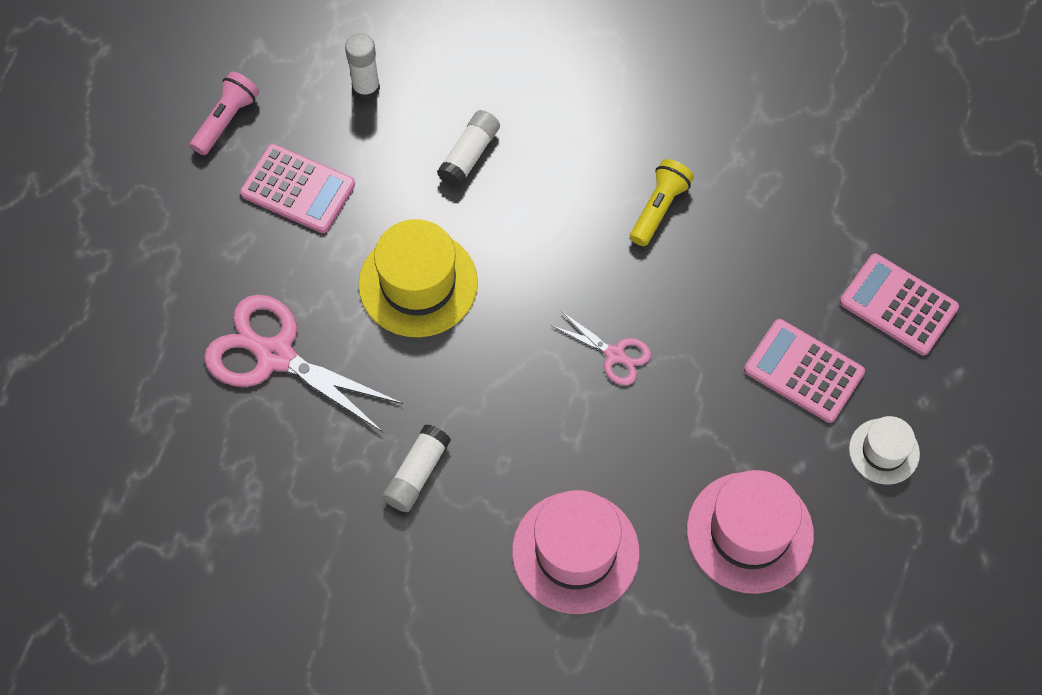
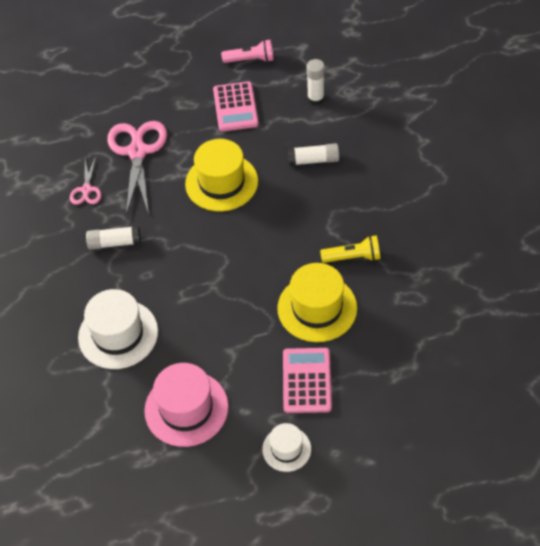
camera: 60 degrees right, 10 degrees down
pink hat [512,490,640,614] -> white hat [78,289,158,369]
pink scissors [551,311,651,385] -> pink scissors moved to [70,156,101,205]
pink calculator [840,254,959,356] -> none
none -> yellow hat [277,263,357,342]

